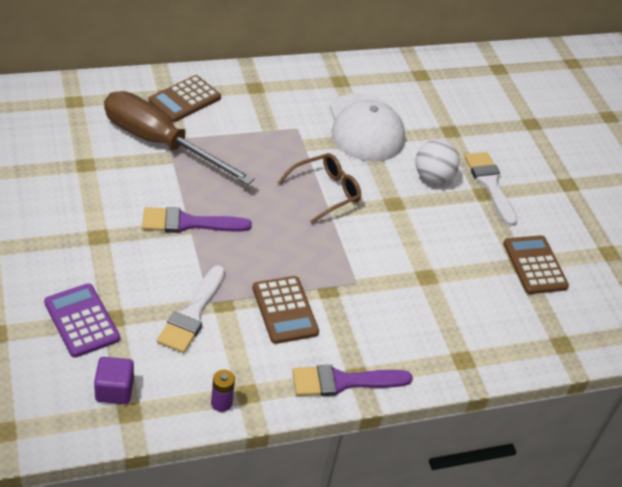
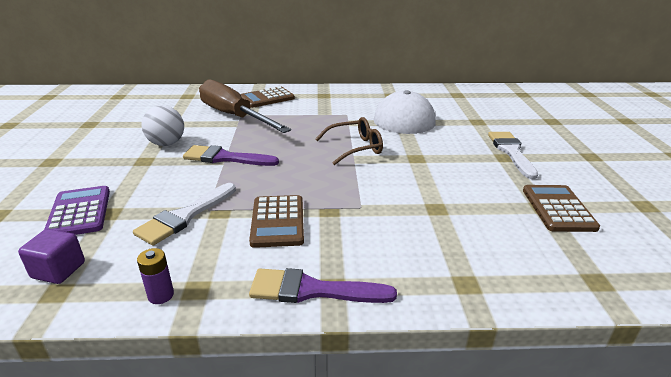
camera: 20 degrees right, 15 degrees down
white ball [415,139,460,184] -> white ball moved to [142,106,184,146]

